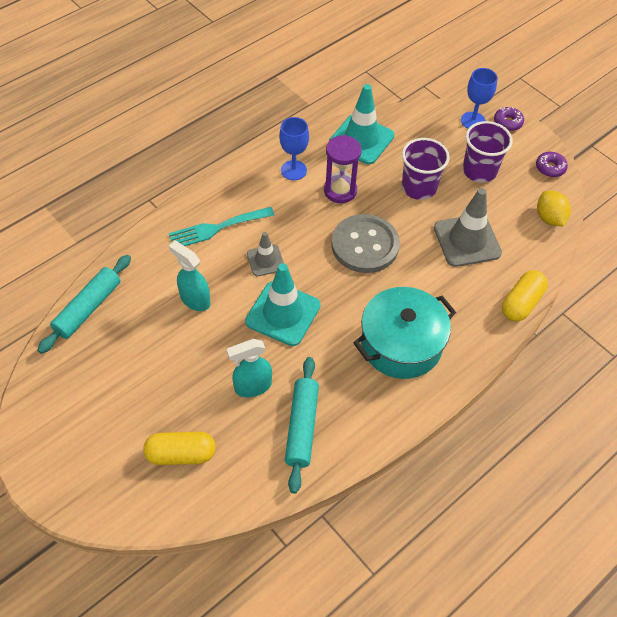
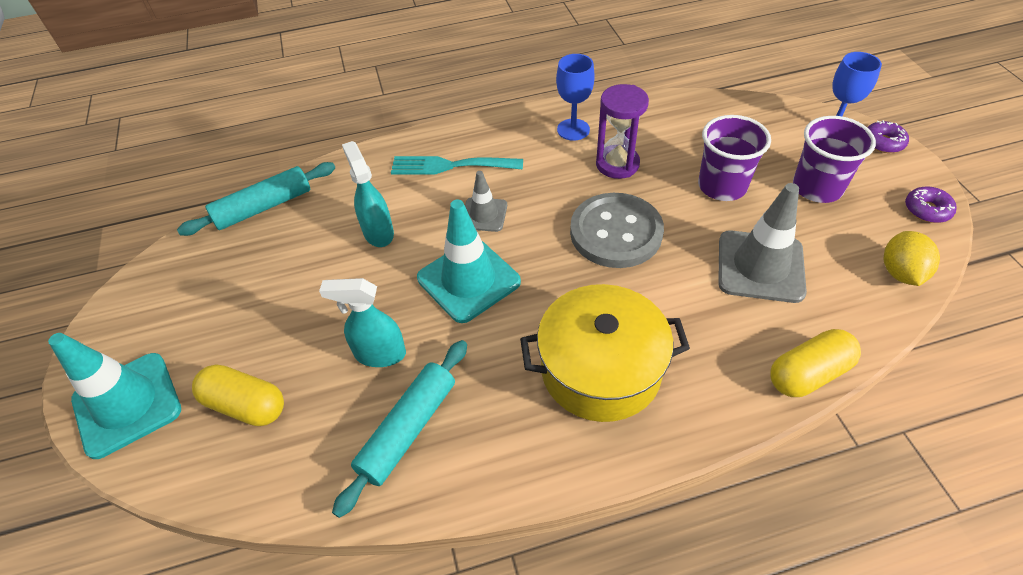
camera: 30 degrees right, 5 degrees down
turquoise traffic cone [329,84,394,164] -> turquoise traffic cone moved to [48,333,181,459]
turquoise pot [353,287,456,379] -> yellow pot [520,284,690,422]

